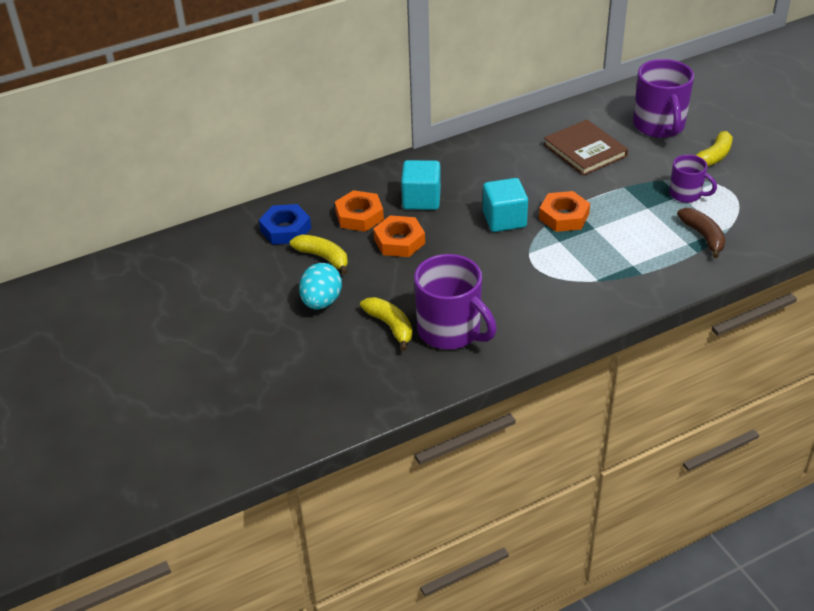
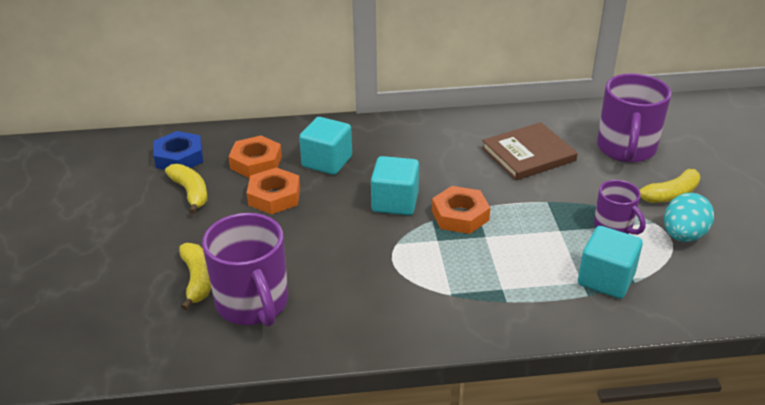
camera: 20 degrees right, 5 degrees down
turquoise egg [299,263,342,310] -> turquoise egg moved to [664,193,714,242]
brown book [543,120,628,176] -> brown book turned 75 degrees clockwise [482,122,578,180]
brown banana [677,208,726,258] -> turquoise cube [578,226,643,299]

